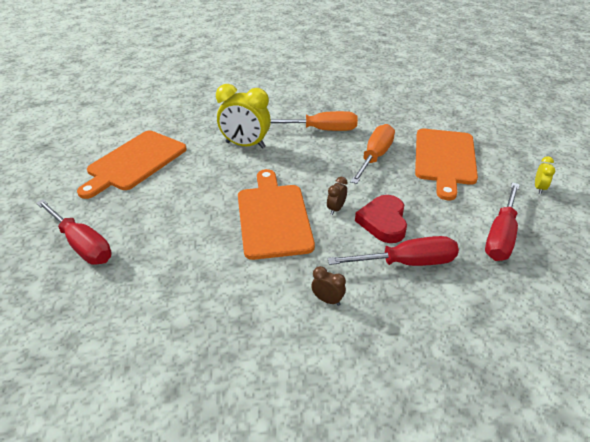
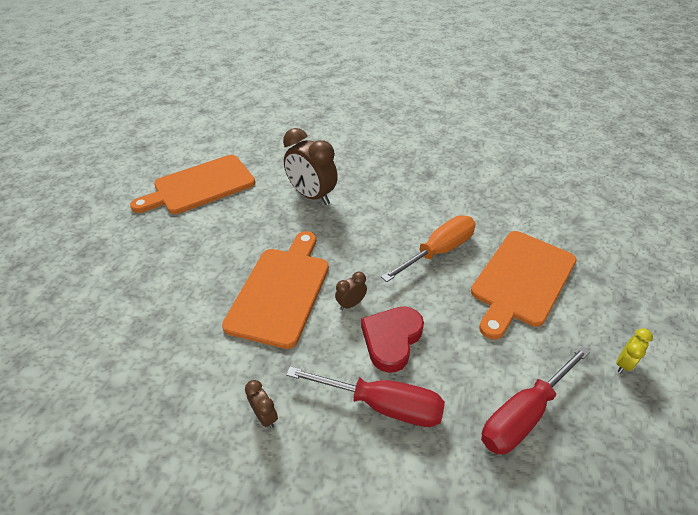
camera: 25 degrees right, 5 degrees up
red screwdriver [36,200,112,265] -> none
yellow clock [216,84,271,149] -> brown clock [283,128,338,205]
orange screwdriver [271,111,358,131] -> none

